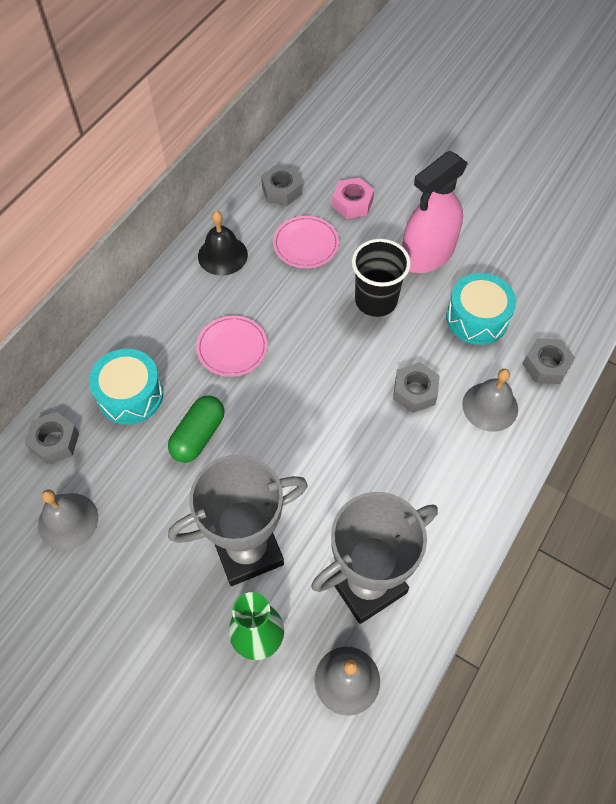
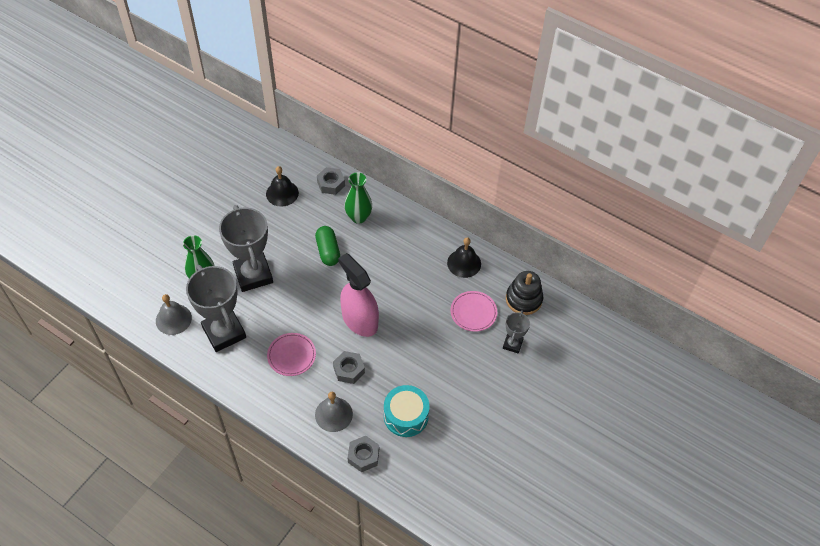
camera: 90 degrees right, 5 degrees down
grey bell [38,490,98,550] -> black bell [266,166,299,207]
turquoise drum [89,349,163,425] -> green vase [344,172,372,224]
green capsule [168,395,225,463] -> green capsule turned 45 degrees clockwise [315,226,340,266]
pink plate [196,316,268,377] -> pink plate moved to [267,333,316,376]
grey nut [261,165,302,206] -> black stacking toy [506,271,543,315]
pink nut [332,178,374,219] -> grey trophy [503,310,530,354]
black cup [352,239,411,317] -> none
pink spray bottle [402,151,468,273] -> pink spray bottle moved to [338,253,379,337]

